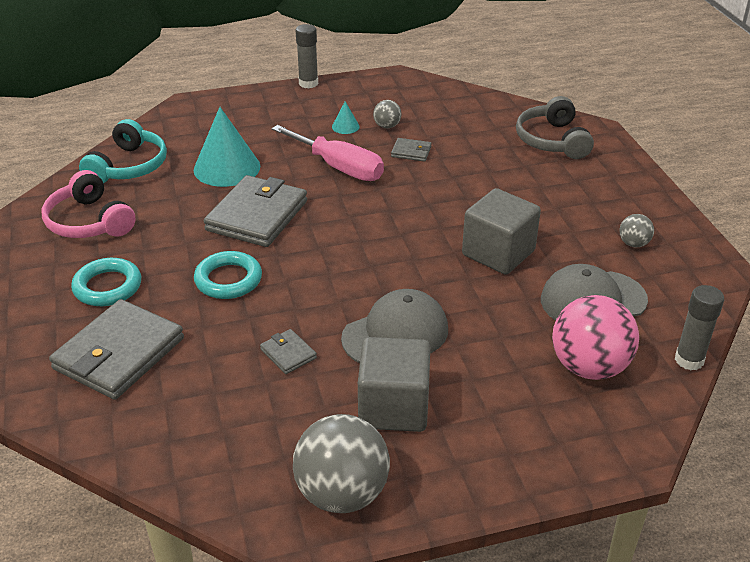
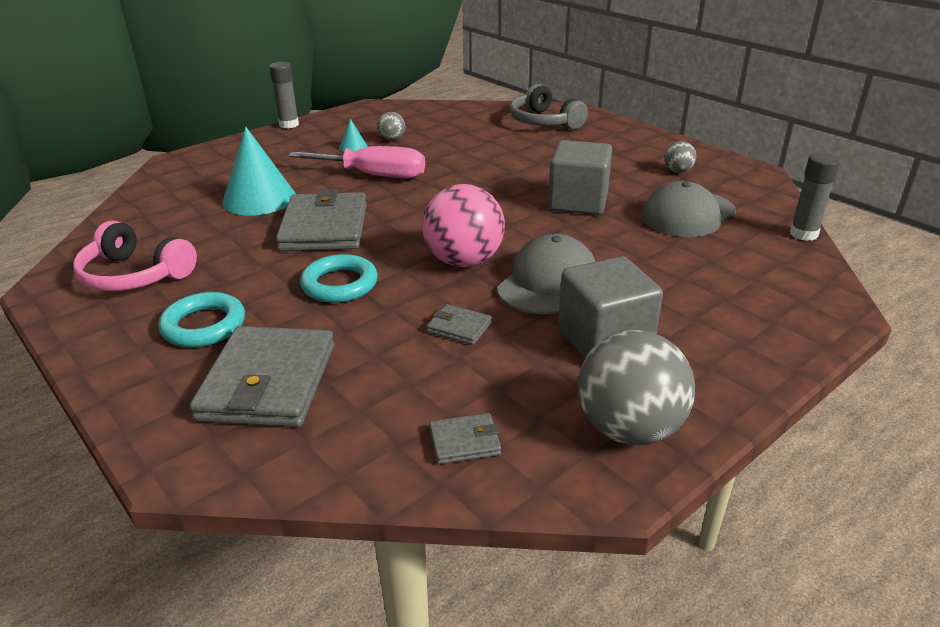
camera: 25 degrees left, 5 degrees down
turquoise headphones [79,119,167,183] -> none
grey wallet [391,138,432,162] -> grey wallet moved to [429,413,501,464]
pink ball [552,295,639,380] -> pink ball moved to [422,184,505,267]

